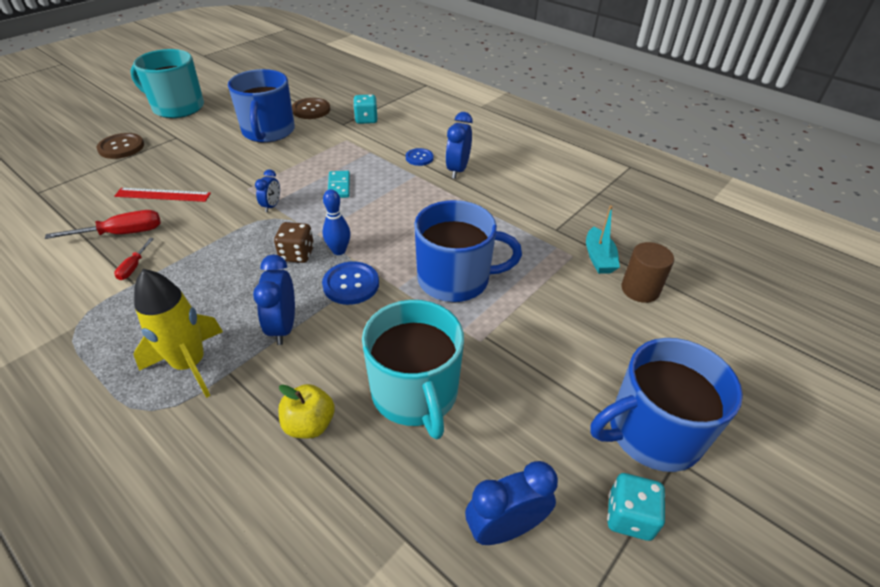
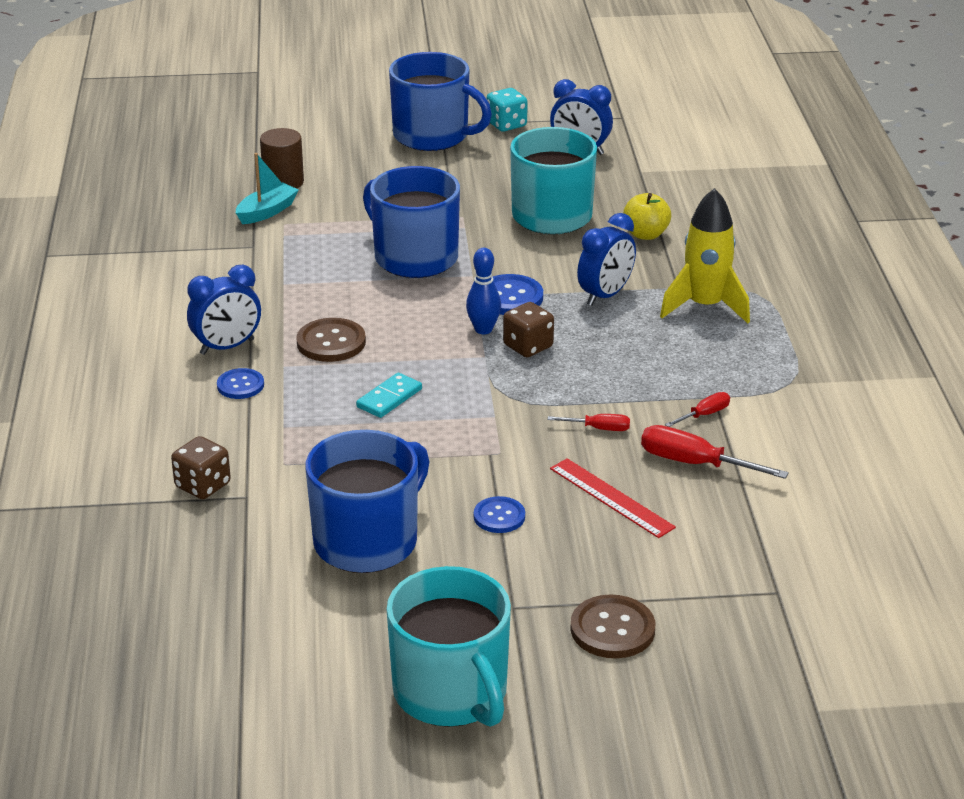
camera: 135 degrees left, 10 degrees down
blue clock [255,169,280,212] -> none
brown button [292,98,330,119] -> brown button moved to [296,318,366,362]
turquoise dice [353,95,378,124] -> brown dice [171,436,231,499]
none -> blue button [474,496,525,533]
none -> red screwdriver [548,414,630,431]

